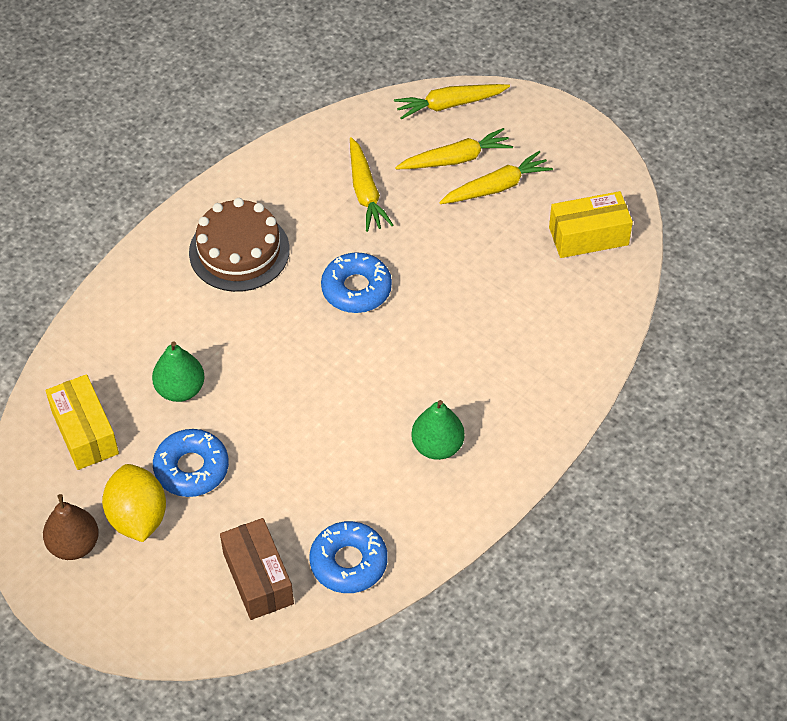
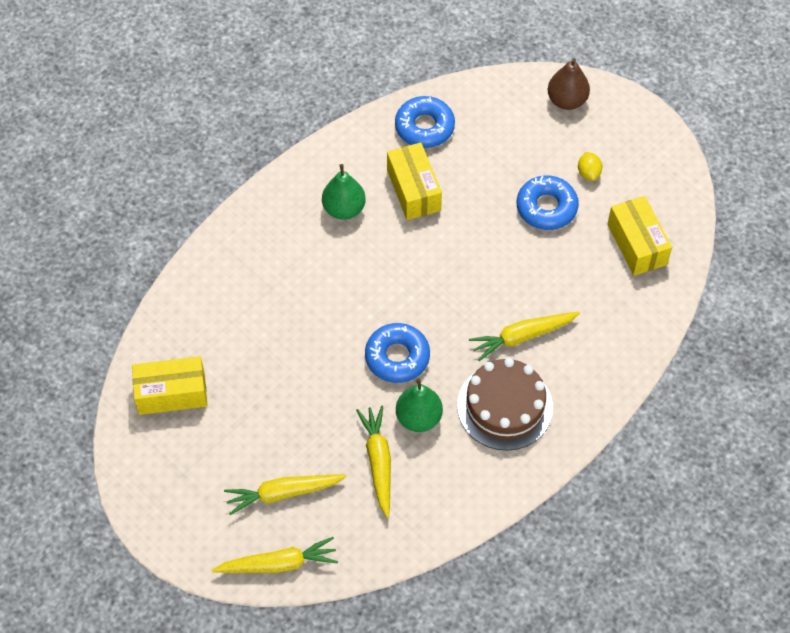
camera: 175 degrees left, 5 degrees up
brown pear [43,494,99,560] -> brown pear moved to [548,58,590,110]
yellow lemon [102,464,166,542] -> yellow lemon [578,152,602,181], size x0.49
green pear [152,341,205,402] -> green pear moved to [396,378,443,432]
brown box [220,518,294,620] -> none
yellow carrot [439,151,553,204] -> yellow carrot moved to [469,312,580,361]
none -> yellow box [387,142,442,220]

